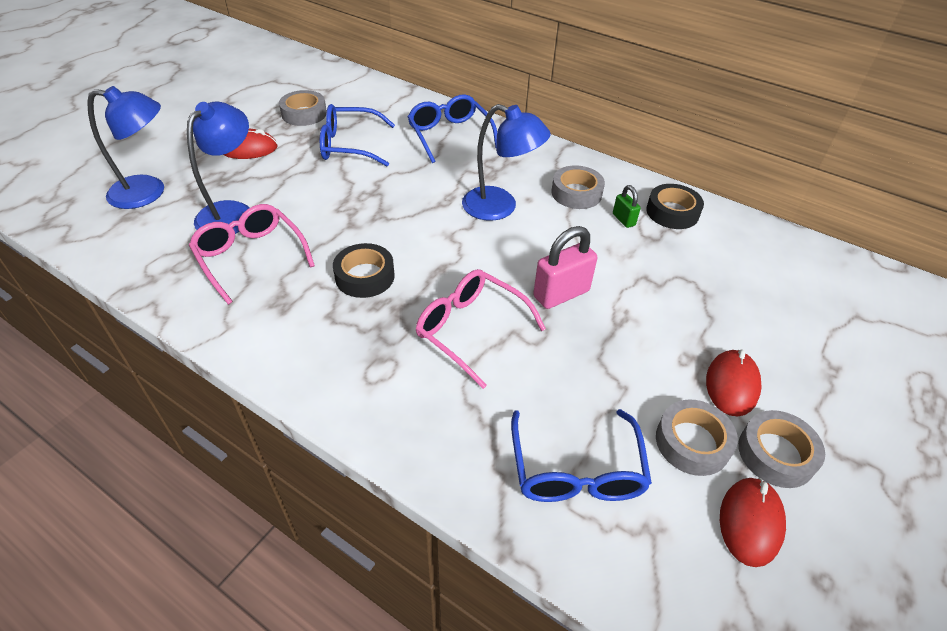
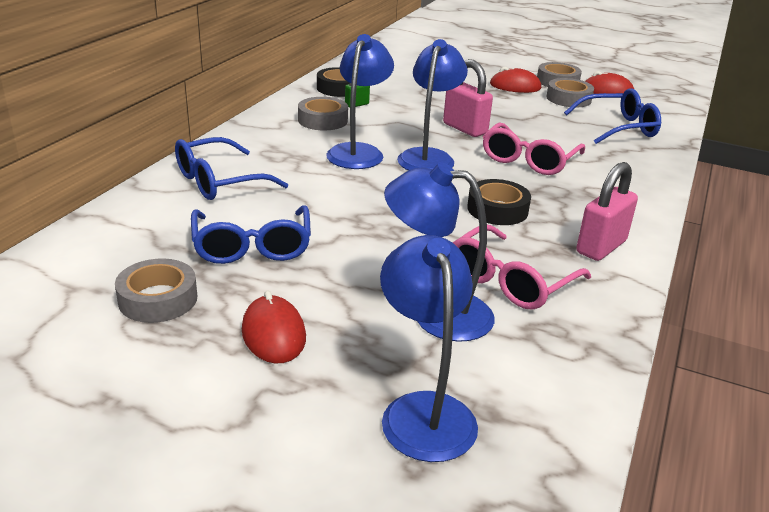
camera: 100 degrees left, 15 degrees down
none -> blue lamp [397,39,468,171]
none -> pink padlock [576,162,638,261]

